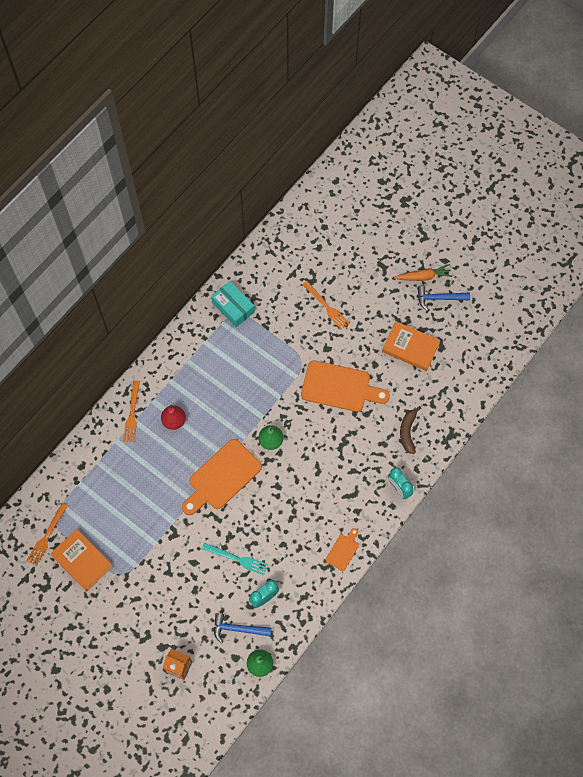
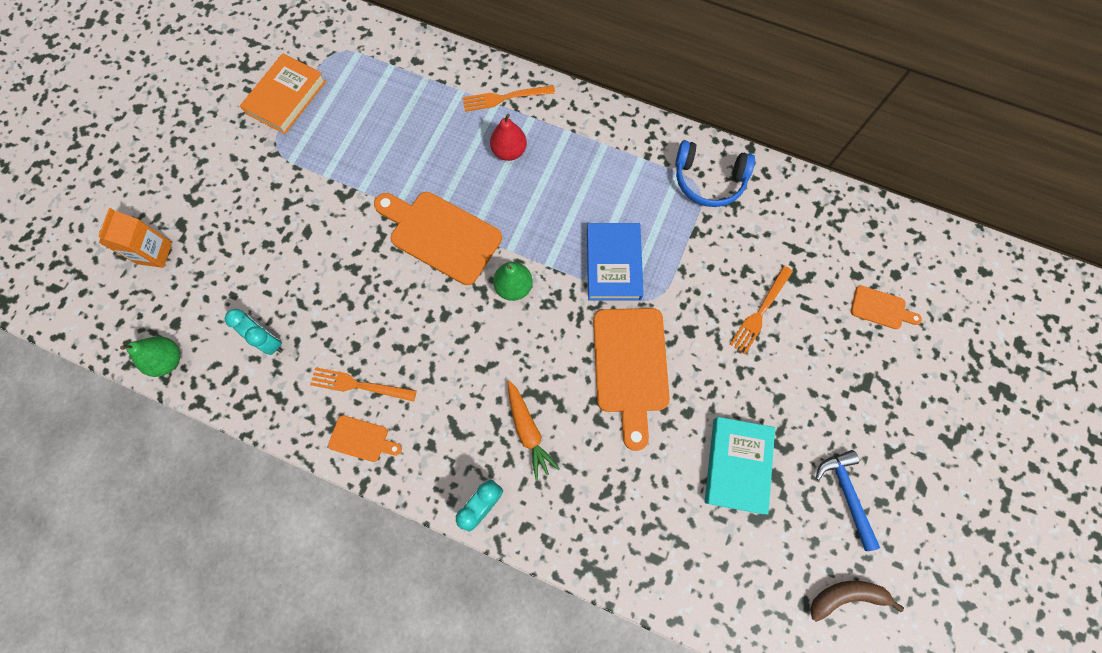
camera: 75 degrees right, 5 degrees up
orange fork [26,503,68,566] -> orange fork moved to [310,367,417,402]
turquoise fork [202,543,268,575] -> none
turquoise box [211,281,255,327] -> blue headphones [675,140,755,207]
blue hammer [214,613,271,644] -> none
orange book [382,321,441,371] -> turquoise book [705,417,775,515]
orange carrot [394,264,452,281] -> orange carrot moved to [508,380,560,480]
brown banana [400,406,422,454] -> brown banana moved to [810,581,904,622]
none -> blue book [587,223,644,300]
none -> orange cutting board [851,285,922,329]

